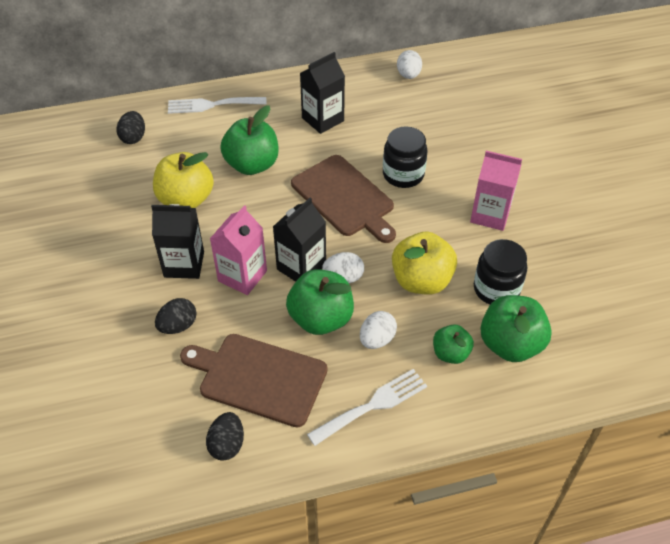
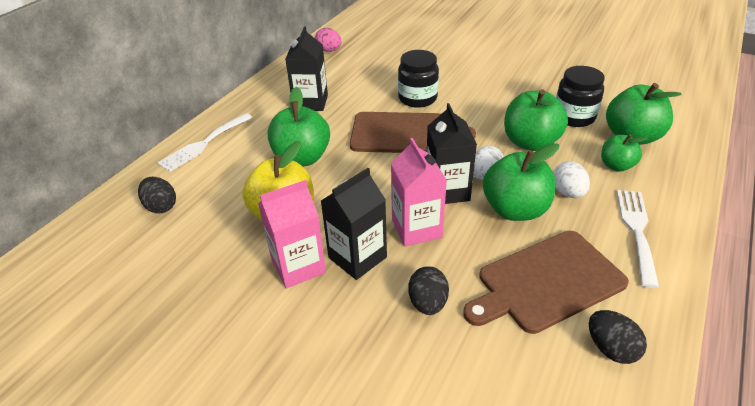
camera: 45 degrees left, 10 degrees down
yellow apple [392,232,457,295] -> green apple [504,89,568,151]
white egg [397,50,422,79] -> pink egg [315,28,341,52]
pink carton [470,151,522,231] -> pink carton moved to [258,180,326,289]

